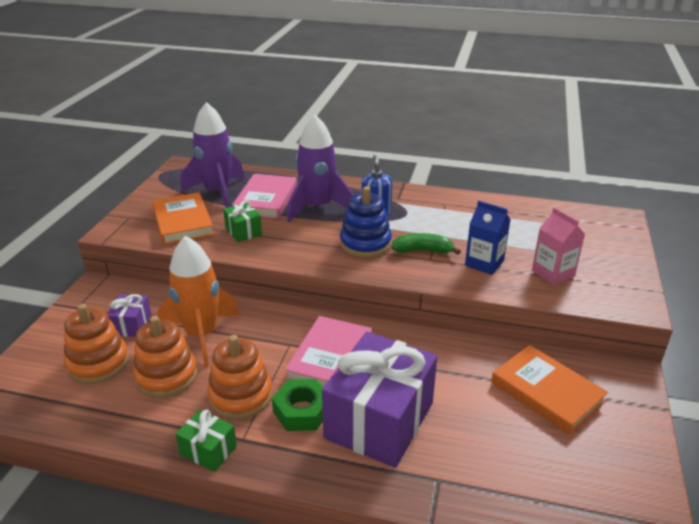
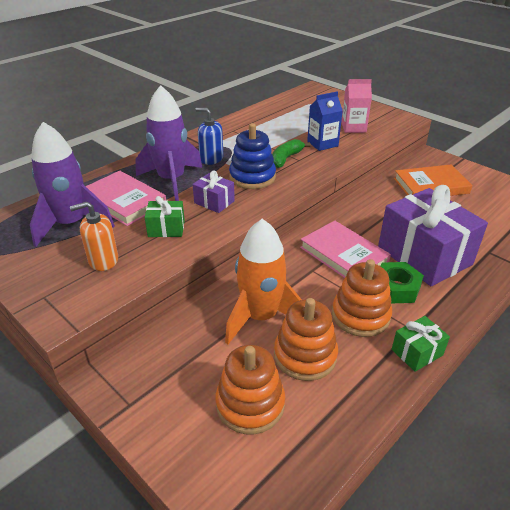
camera: 60 degrees left, 5 degrees up
purple gift [107,294,151,337] -> purple gift moved to [193,171,235,213]
orange book [152,192,214,245] -> orange soap dispenser [70,202,118,271]

